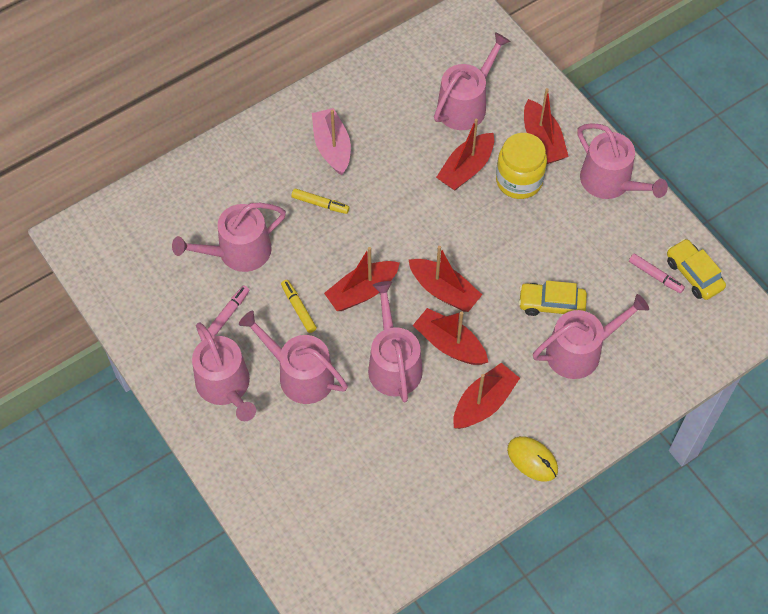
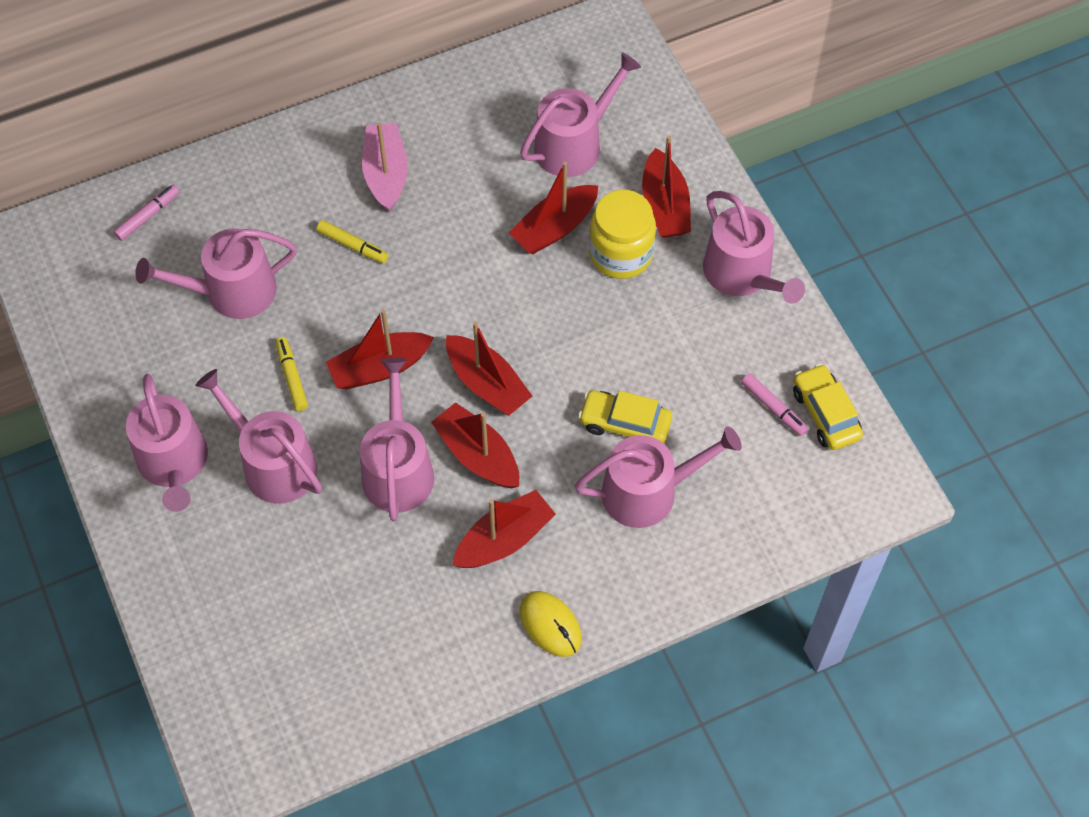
camera: 10 degrees right, 0 degrees up
pink marker [208,285,249,336] -> pink marker moved to [113,185,179,241]

